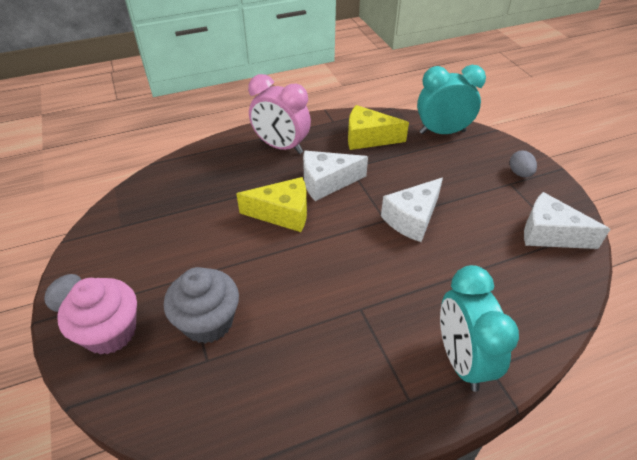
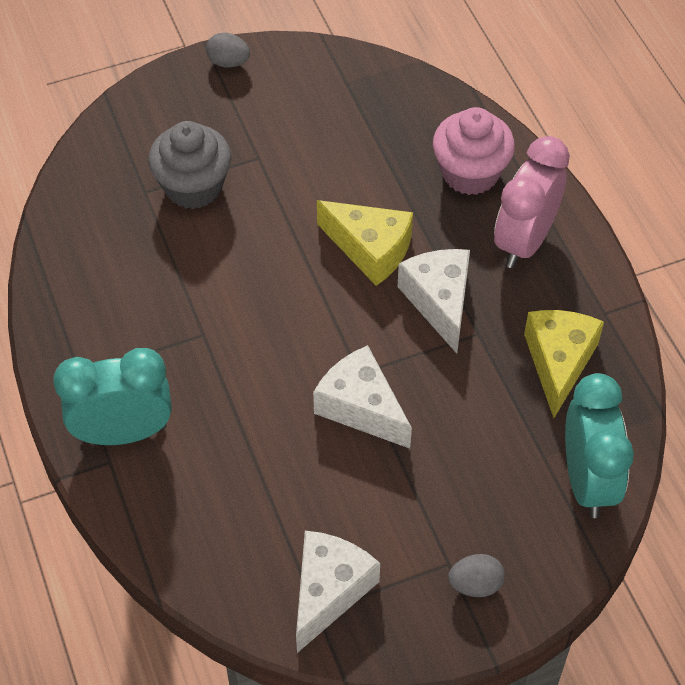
camera: 90 degrees right, 10 degrees up
pink cupcake [57,278,137,355] -> pink cupcake moved to [433,107,515,195]
yellow cheese [236,177,307,232] -> yellow cheese turned 60 degrees counterclockwise [317,200,413,286]

